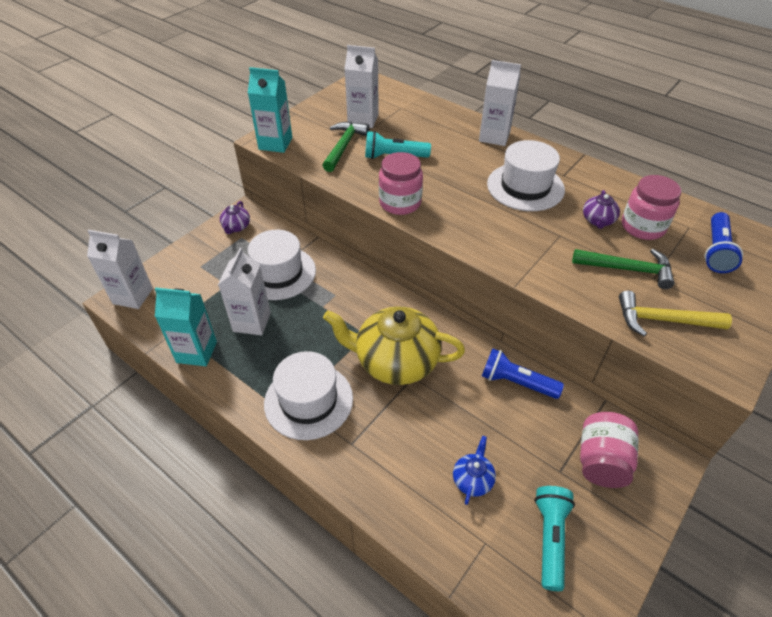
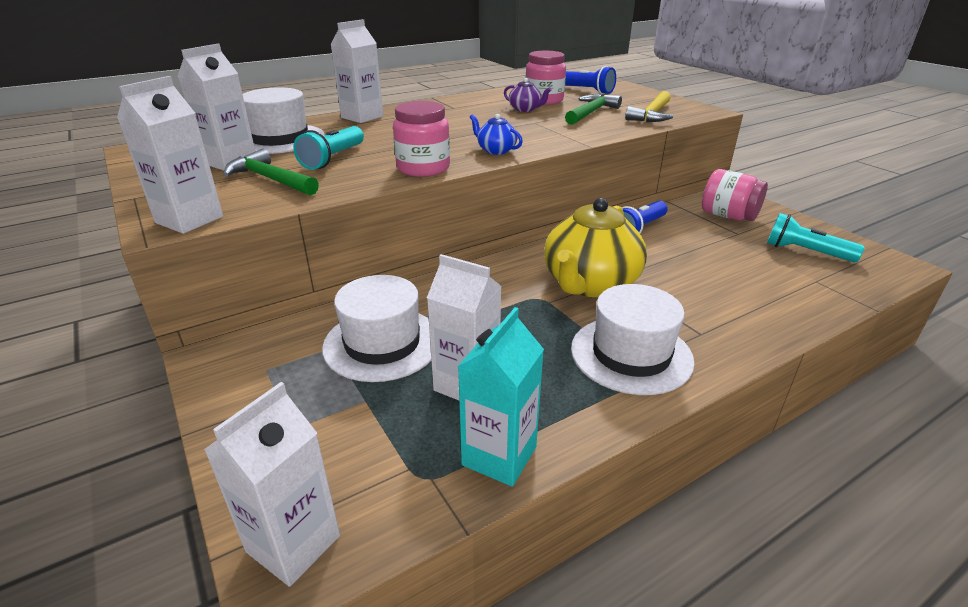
camera: 70 degrees left, 15 degrees down
purple teapot [220,201,250,234] -> none
turquoise carton [248,67,292,153] -> white carton [117,76,223,234]
blue teapot [453,436,496,505] -> blue teapot moved to [470,114,523,155]
white hat [487,140,565,211] -> white hat moved to [243,87,325,154]

